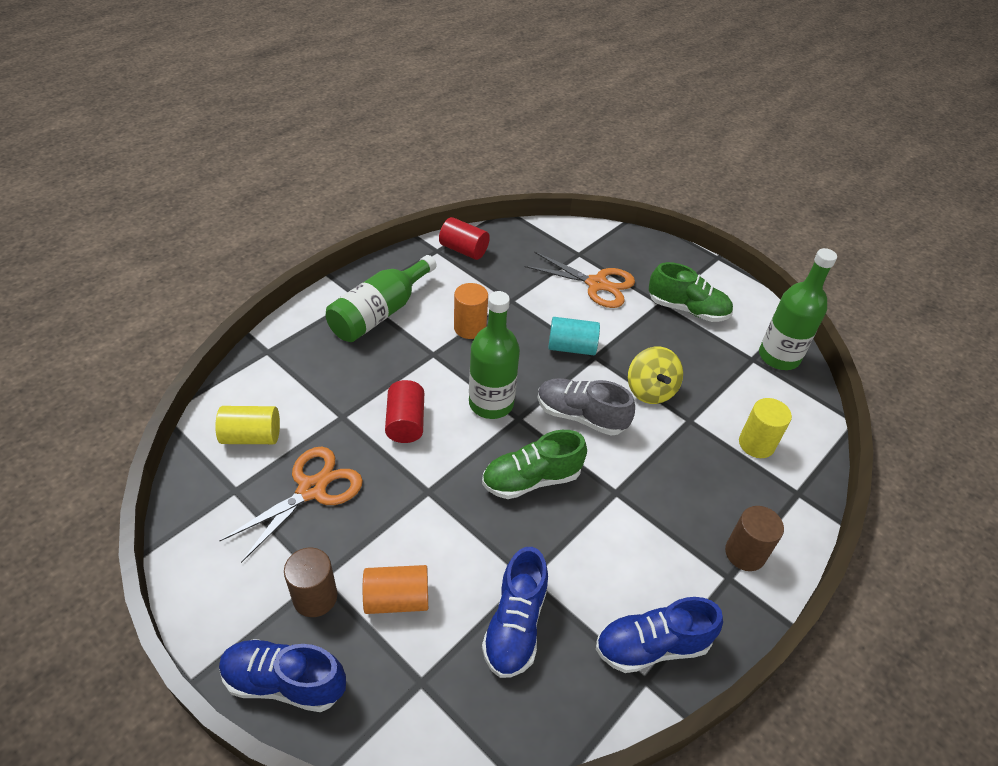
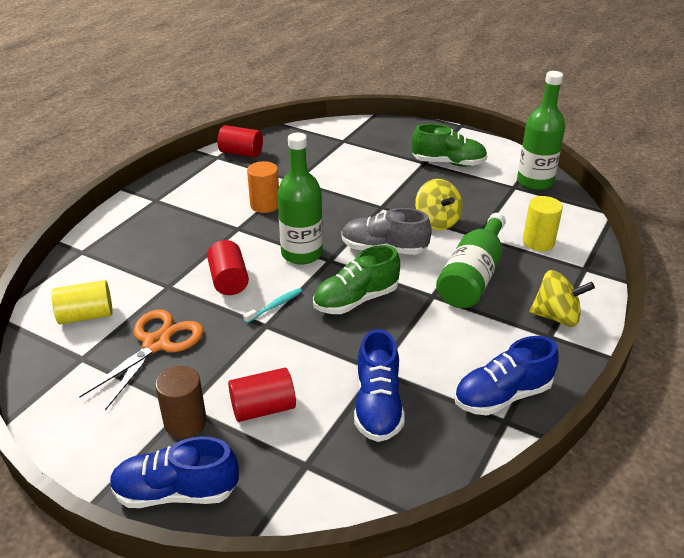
camera: 10 degrees left, 10 degrees down
green bottle [326,255,437,342] -> green bottle moved to [436,213,506,308]
orange cylinder [363,565,428,614] -> red cylinder [228,368,296,422]
orange scissors [524,252,635,308] -> none
turquoise cylinder [548,317,600,355] -> none
brown cylinder [725,506,784,571] -> yellow spinning top [530,270,595,327]
none -> turquoise toothbrush [243,288,302,323]

